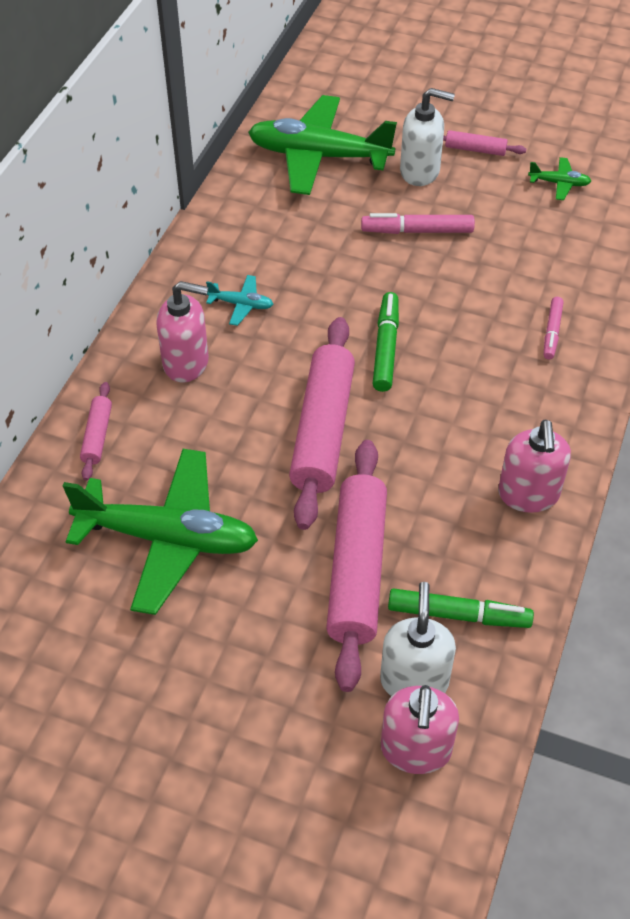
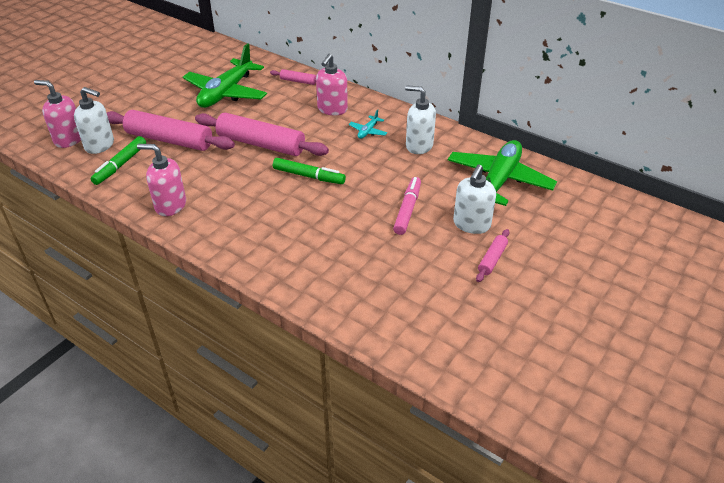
camera: 105 degrees right, 10 degrees down
green plane [528,157,591,200] -> none
pink marker [544,297,564,359] -> none
none -> white soap dispenser [405,85,436,154]

